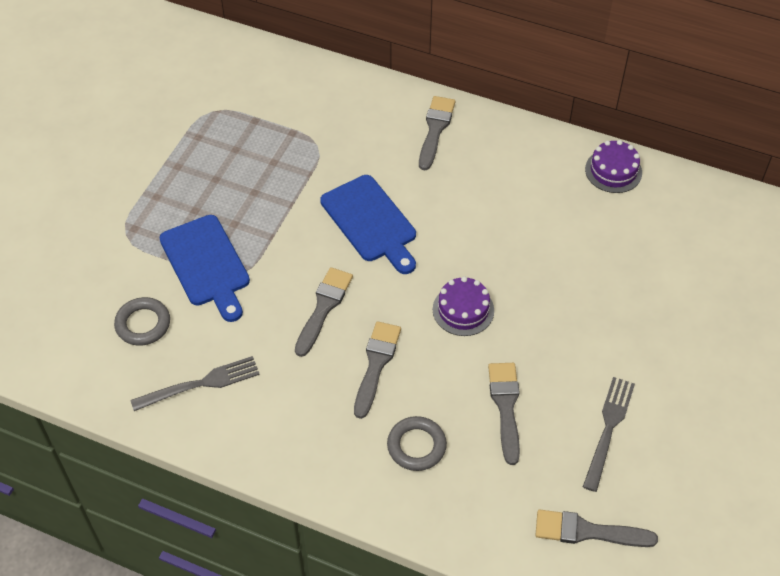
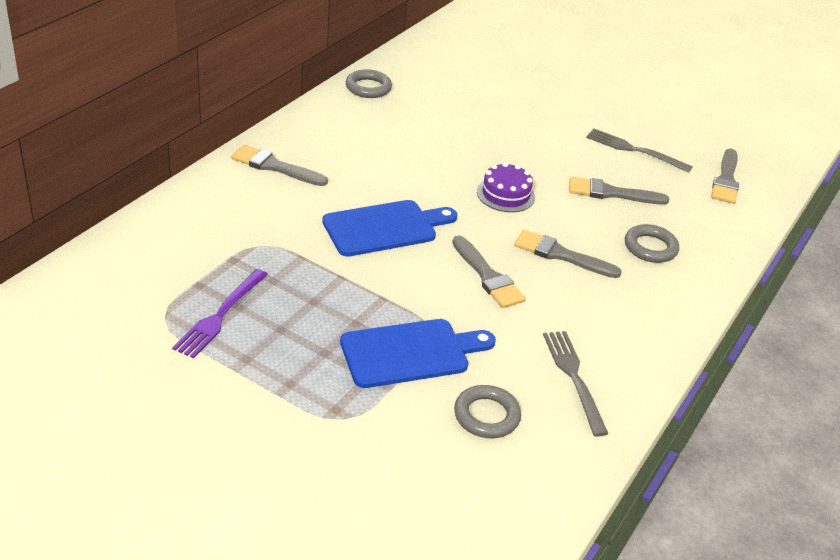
camera: 85 degrees left, 15 degrees down
grey brush [295,267,353,357] -> grey brush turned 150 degrees counterclockwise [452,236,525,308]
purple cake [585,140,642,193] -> grey ring [346,69,392,98]
none -> purple fork [172,269,268,358]

